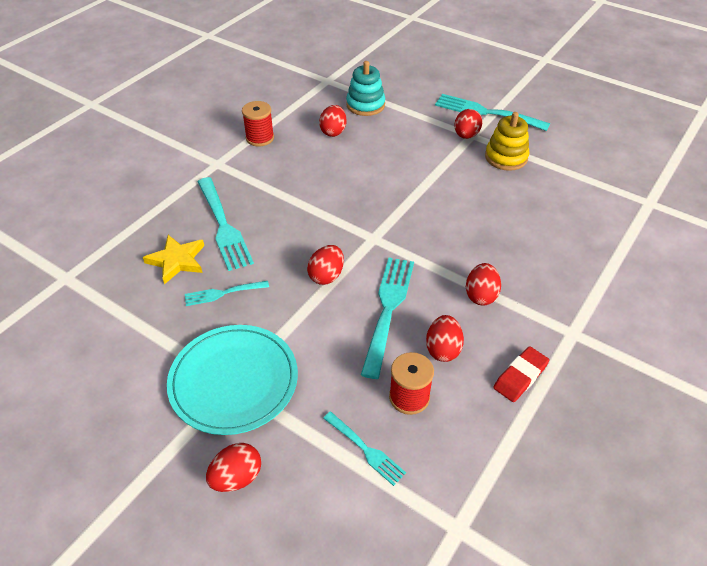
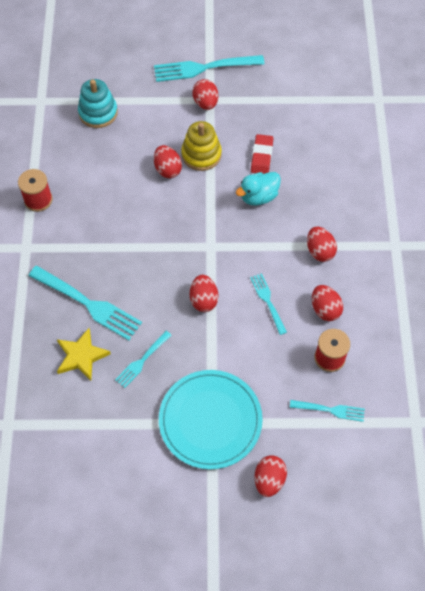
camera: 35 degrees left, 15 degrees up
red egg [319,105,346,137] -> red egg moved to [154,145,182,178]
turquoise fork [361,258,414,379] -> turquoise fork [250,273,287,335], size x0.56
yellow stacking toy [485,112,529,171] -> yellow stacking toy moved to [181,121,222,171]
red eraser [493,346,549,402] -> red eraser moved to [251,134,273,174]
none -> turquoise duck [236,172,281,205]

